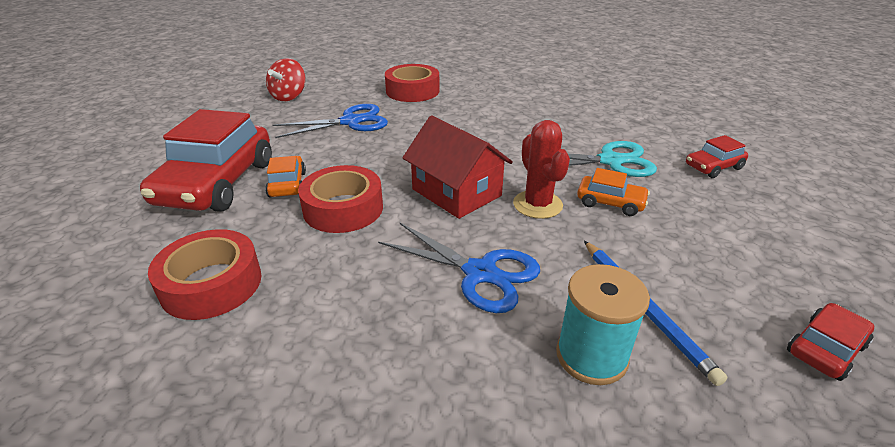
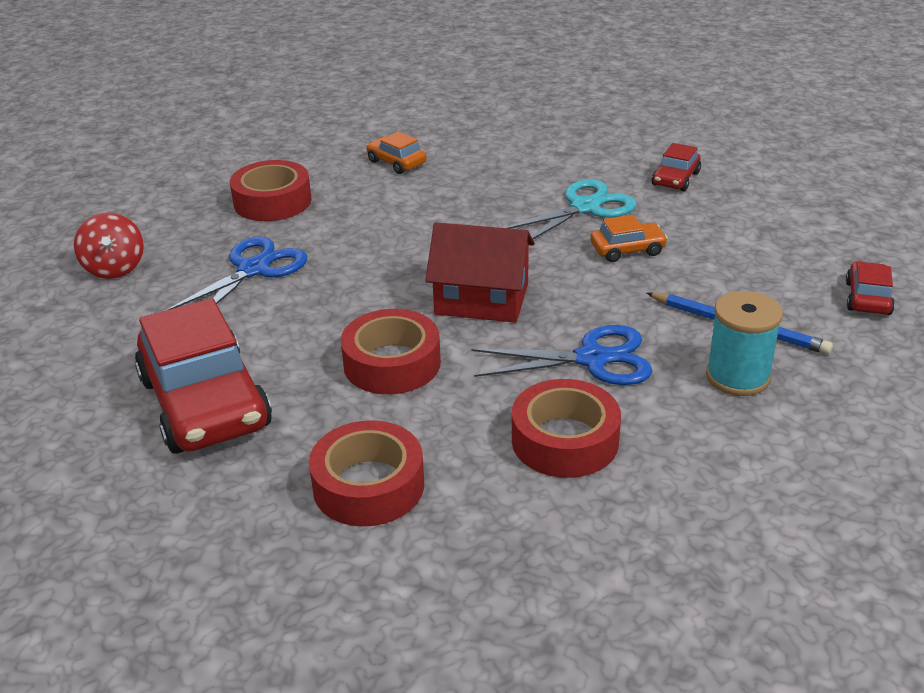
camera: 35 degrees left, 0 degrees up
orange car [265,156,306,197] -> orange car moved to [366,132,427,174]
red cactus [513,120,570,219] -> none
none -> red tape [512,379,621,478]

